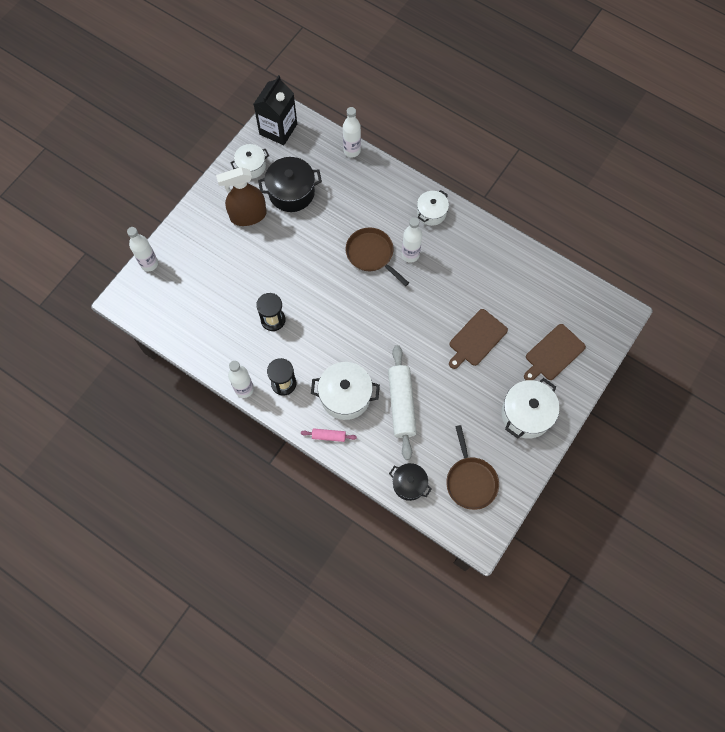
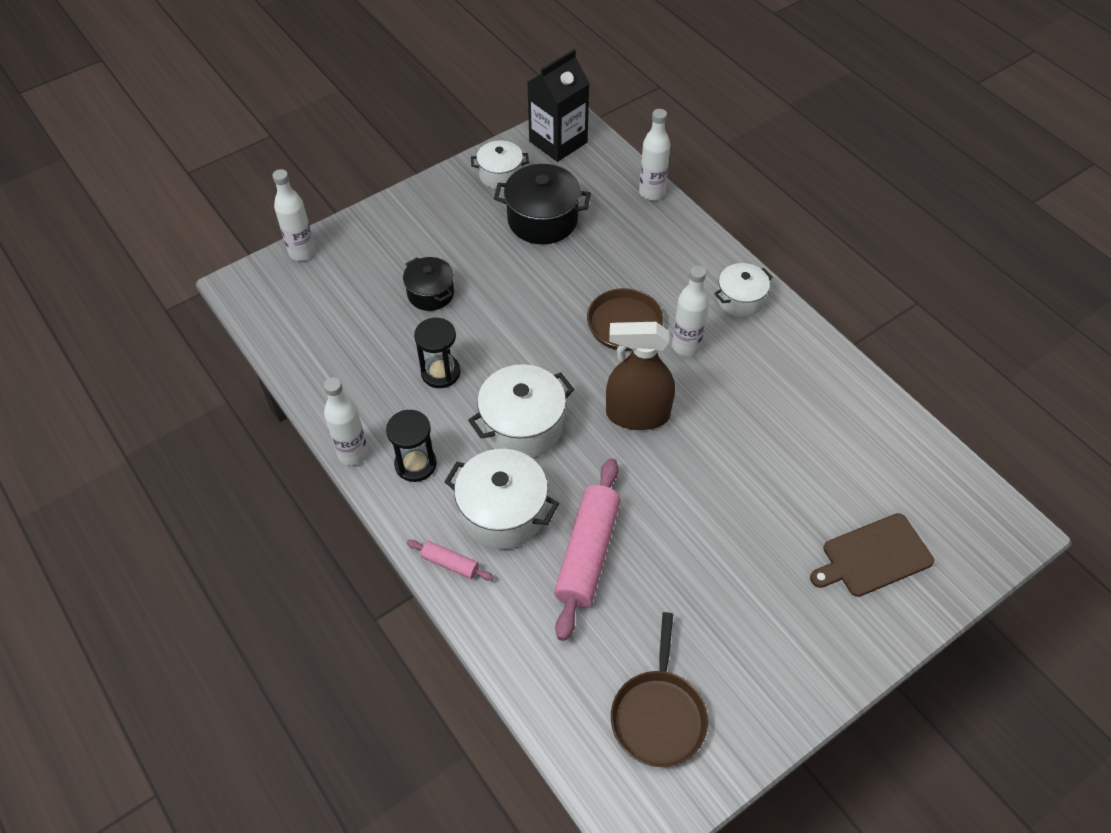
camera: 20 degrees right, 15 degrees down
brown spray bottle [216,167,267,226] -> brown spray bottle moved to [606,322,675,430]
white rolling pin [388,345,417,460] -> pink rolling pin [554,458,621,641]
black pot [389,463,431,501] -> black pot moved to [403,257,454,311]
brown cutting board [449,309,508,369] -> none
white pot [502,378,560,439] -> white pot moved to [468,364,574,458]

